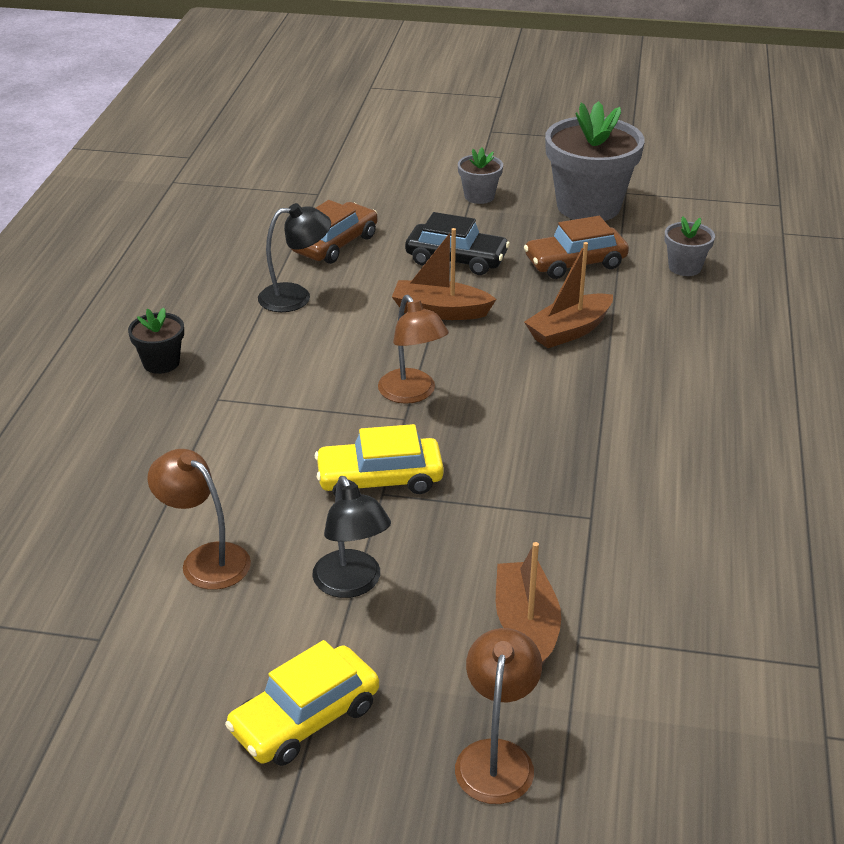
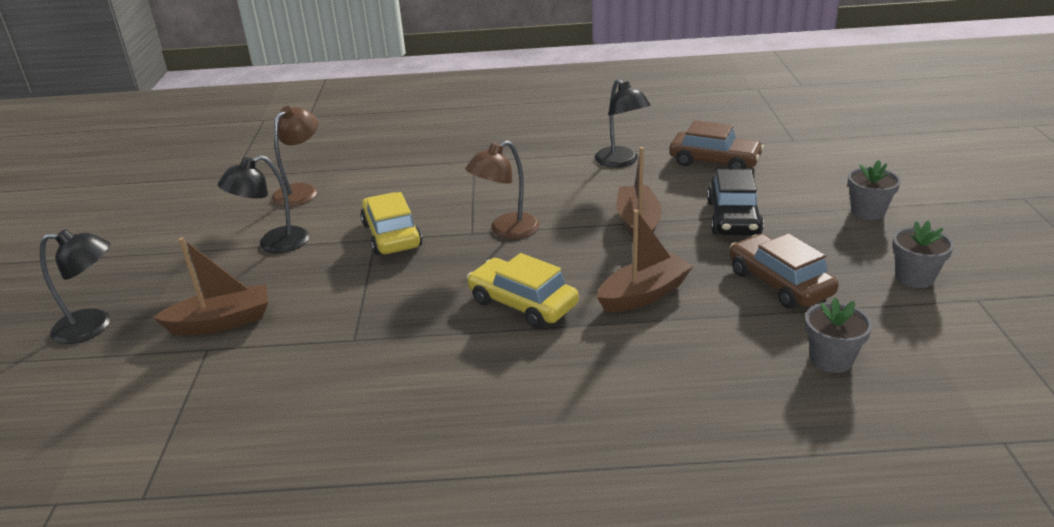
camera: 80 degrees right, 5 degrees down
black flower pot [128,308,184,374] -> none
yellow car [225,640,379,766] -> yellow car moved to [467,253,579,328]
brown lamp [455,628,542,804] -> black lamp [40,229,110,344]
brown boat [524,242,613,348] -> brown boat turned 105 degrees clockwise [597,209,693,312]
grey flower pot [545,101,645,221] -> grey flower pot [892,221,954,288], size x0.48

